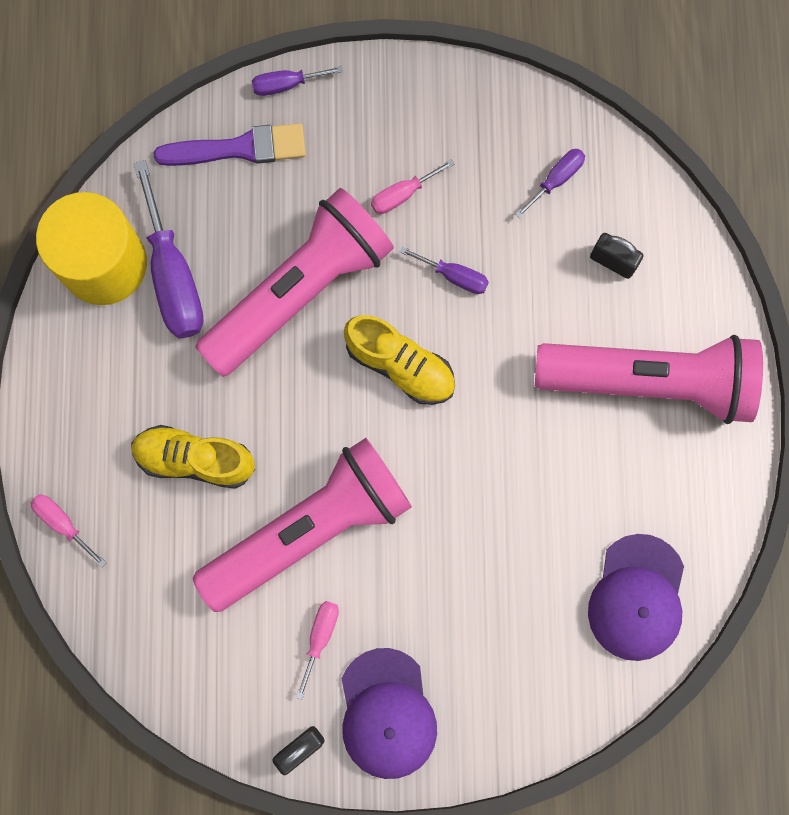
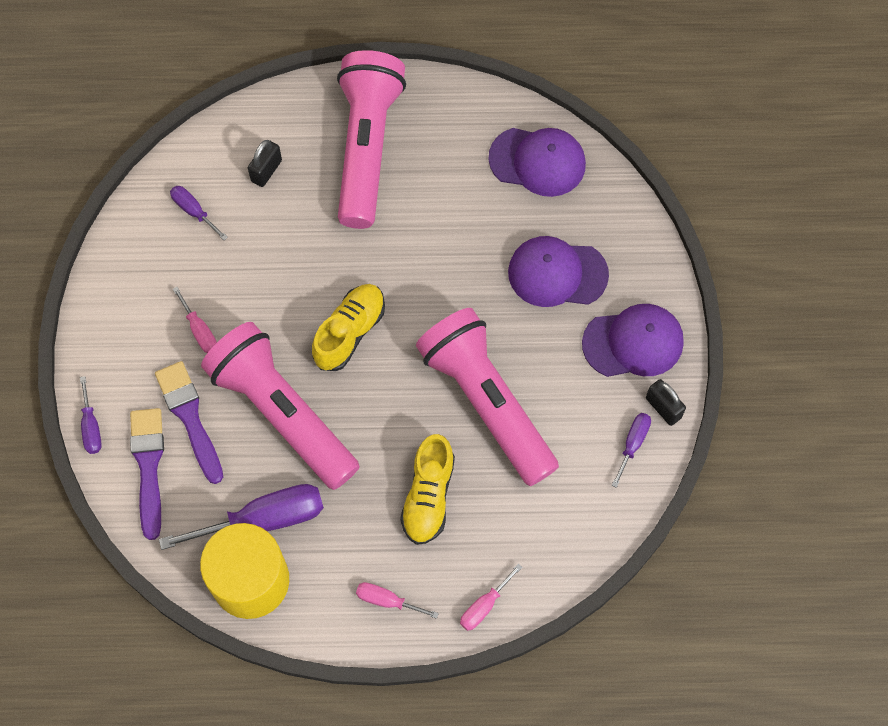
camera: 90 degrees left, 10 degrees down
pink screwdriver [296,601,339,700] -> pink screwdriver moved to [356,582,439,619]
purple screwdriver [400,246,489,294] -> purple screwdriver moved to [612,413,651,488]
none -> purple brush [155,361,223,484]
none -> purple cap [508,236,609,307]

